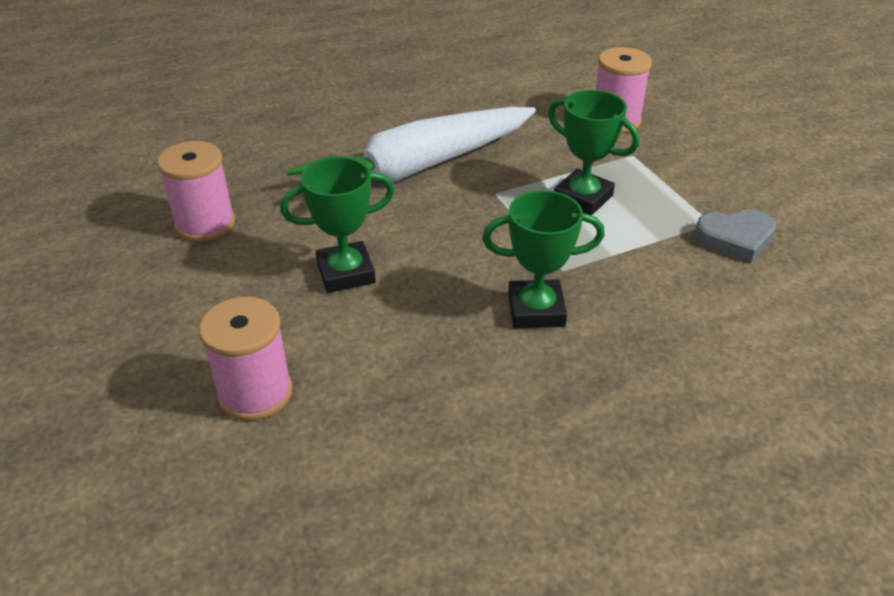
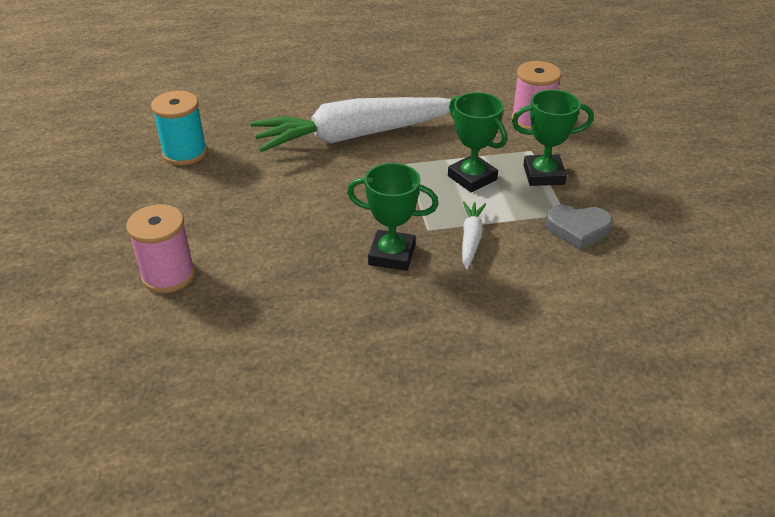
camera: 15 degrees right, 0 degrees up
pink spool [157,141,235,242] -> turquoise spool [151,91,207,165]
green trophy [280,157,395,293] -> green trophy moved to [512,90,594,186]
none -> white carrot [462,201,486,269]

